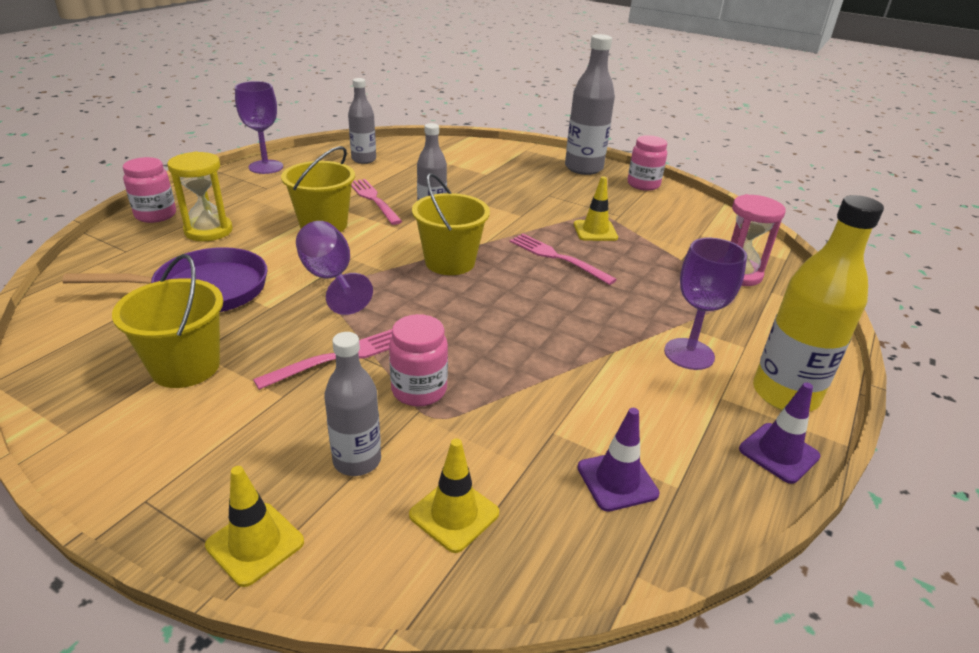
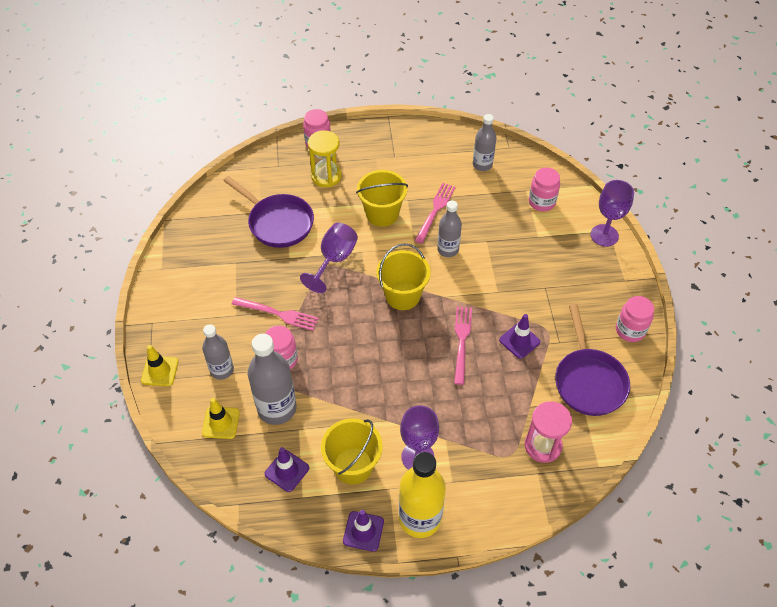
camera: 55 degrees right, 20 degrees up
yellow bucket [112,254,223,388] -> yellow bucket moved to [321,418,383,485]
purple goblet [235,81,283,174] -> purple goblet moved to [591,180,634,247]
grey bottle [565,34,615,175] -> grey bottle moved to [248,334,297,425]
yellow traffic cone [574,176,618,241] -> purple traffic cone [499,314,540,359]
none -> pink jar [529,168,560,211]
none -> purple pan [555,304,630,416]

